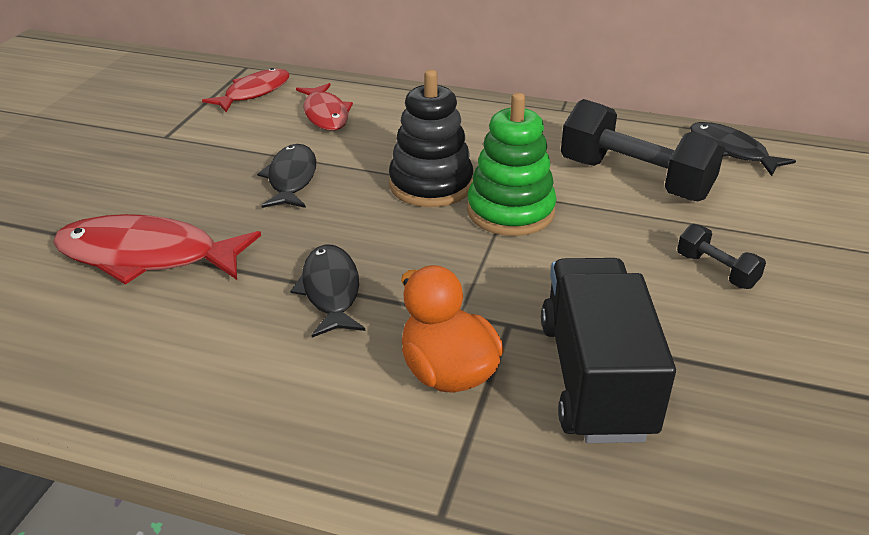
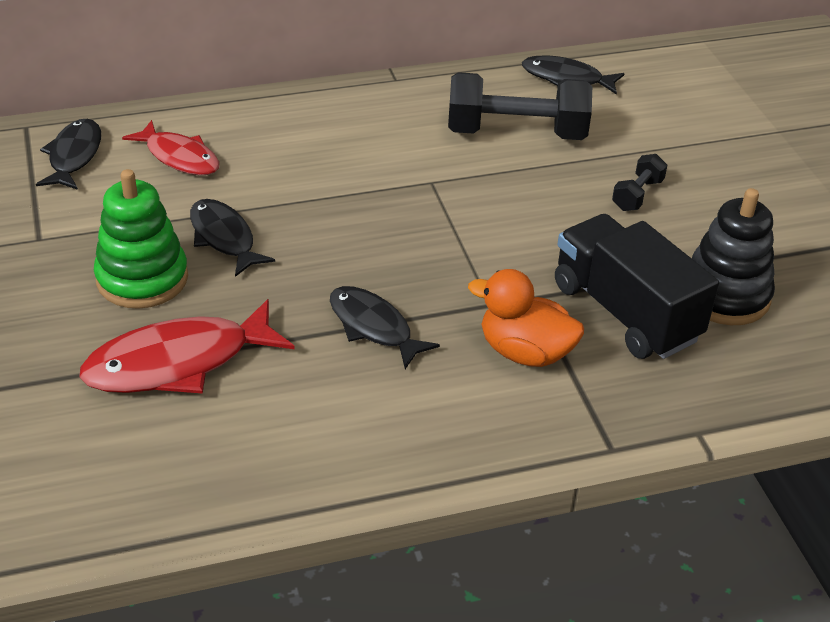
camera: 35 degrees left, 5 degrees up
red fish [202,68,290,112] -> black fish [36,119,101,190]
black stacking toy [389,70,473,207] -> black stacking toy moved to [692,188,775,325]
green stacking toy [467,93,557,236] -> green stacking toy moved to [94,169,188,309]
black dumbbell [677,224,766,289] -> black dumbbell turned 75 degrees counterclockwise [612,154,668,211]

